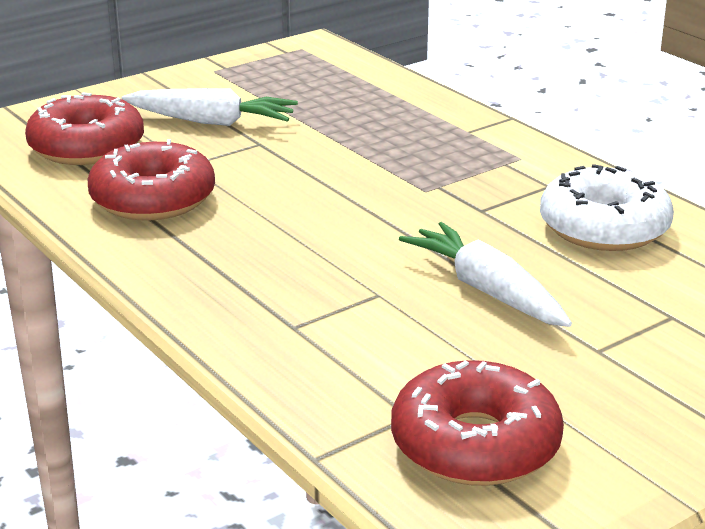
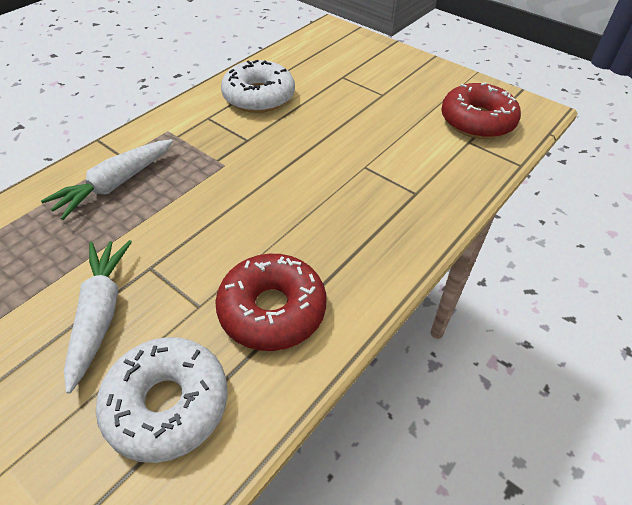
camera: 105 degrees left, 20 degrees up
red donut [25,92,144,165] -> white donut [96,337,228,463]
white carrot [399,222,572,327] -> white carrot moved to [41,139,173,220]

